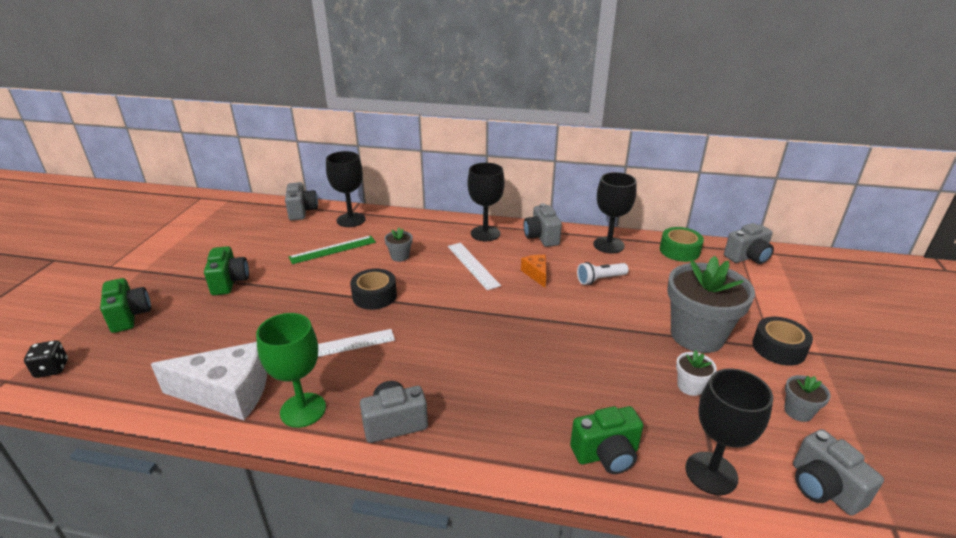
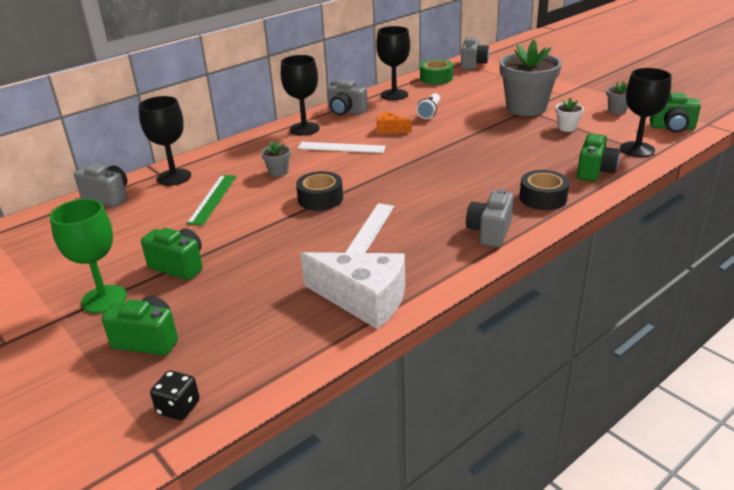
camera: 50 degrees left, 0 degrees up
white cheese [151,342,267,420] -> white cheese turned 75 degrees clockwise [301,252,405,329]
green goblet [256,313,326,428] -> green goblet moved to [50,199,127,313]
black tape [752,317,813,366] -> black tape moved to [520,170,569,210]
grey camera [793,429,884,516] -> green camera [650,93,701,133]

